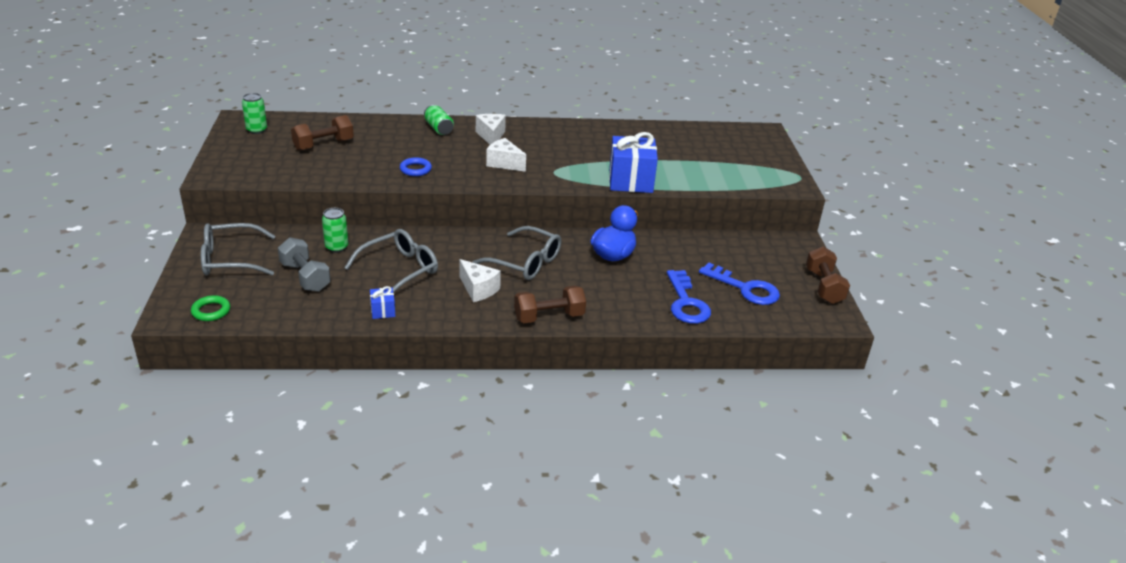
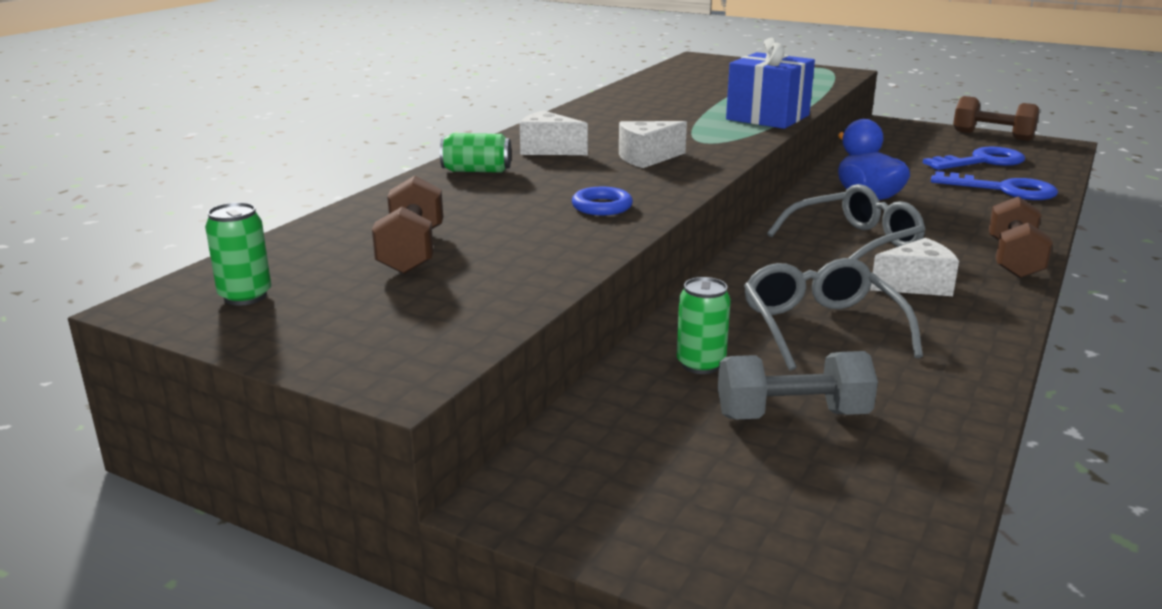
camera: 55 degrees left, 10 degrees down
green ring [191,295,230,321] -> none
grey glasses [201,223,275,276] -> none
blue gift [370,286,395,319] -> none

